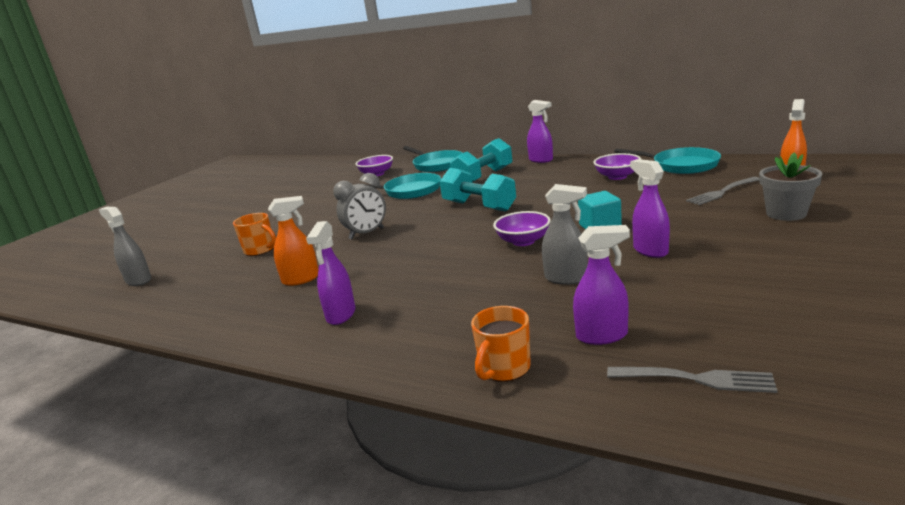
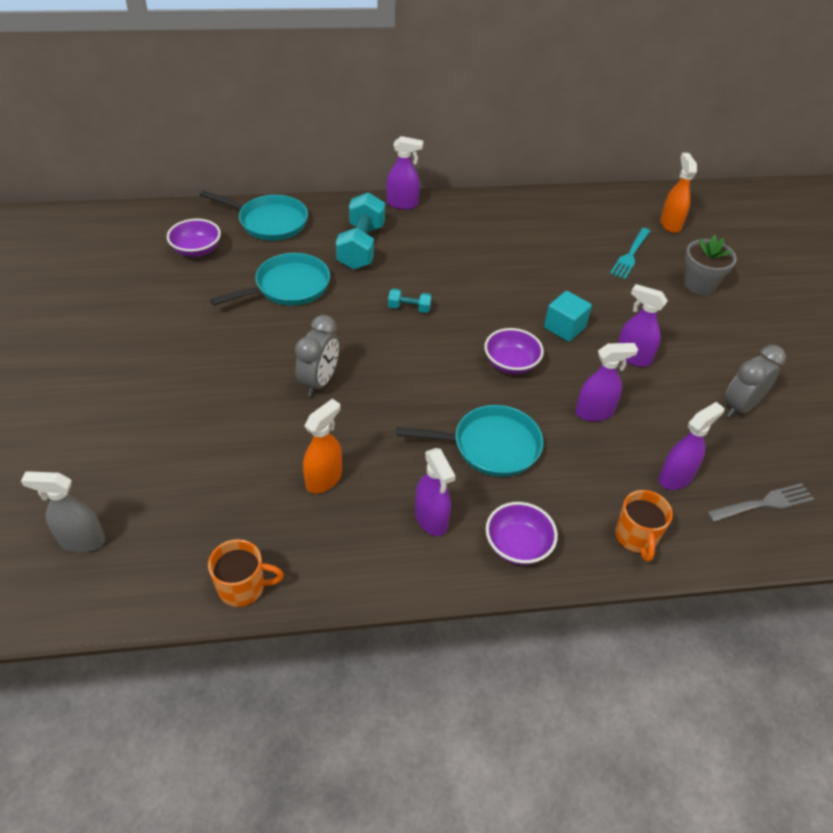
camera: 40 degrees left, 25 degrees up
orange mug [233,213,276,256] -> orange mug moved to [208,539,284,607]
turquoise dumbbell [440,168,516,212] -> turquoise dumbbell [388,288,432,313], size x0.47
grey spray bottle [542,184,588,285] -> purple spray bottle [575,343,638,421]
purple bowl [594,153,641,180] -> purple bowl moved to [486,502,558,565]
turquoise pan [614,147,721,174] -> turquoise pan moved to [396,405,543,477]
grey fork [686,177,759,205] -> turquoise fork [610,228,650,279]
none -> grey clock [725,345,786,418]

